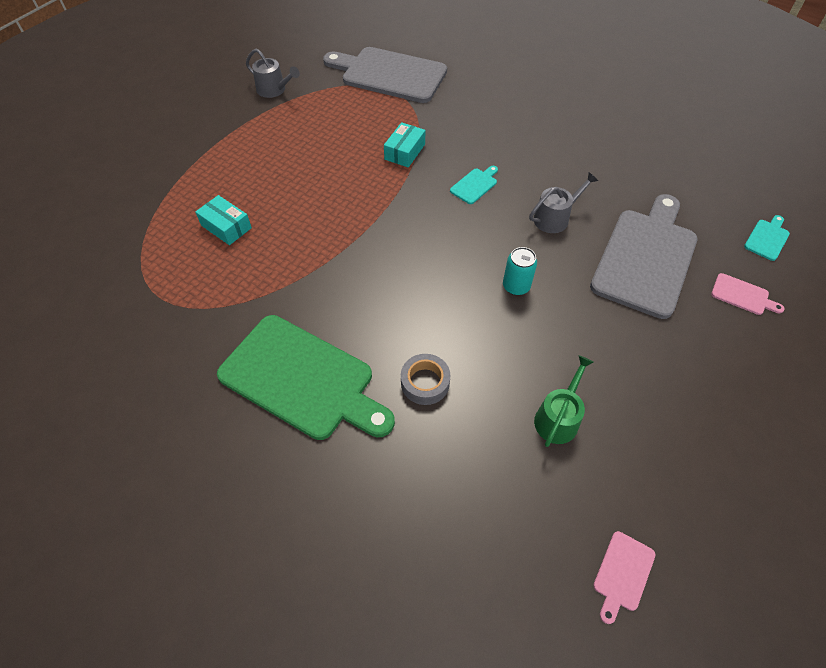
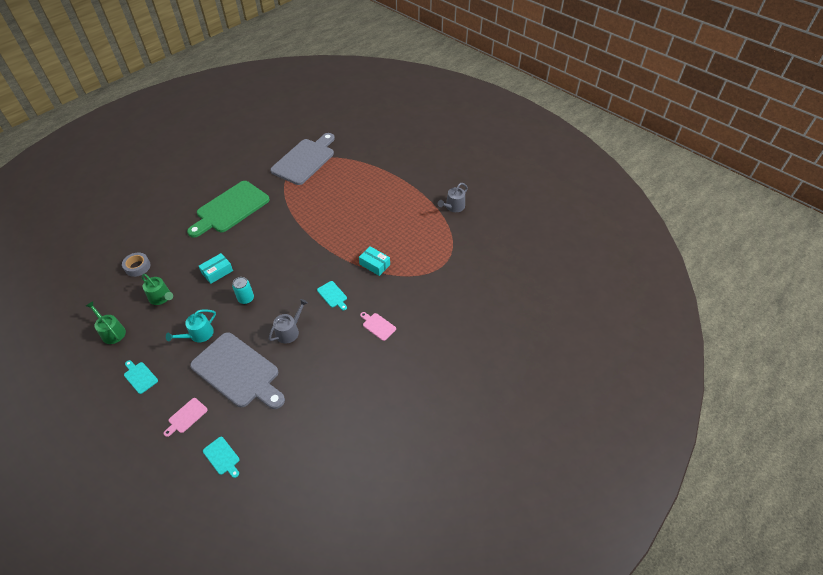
camera: 100 degrees right, 5 degrees down
turquoise box [195,195,252,245] -> turquoise box moved to [199,253,233,284]
grey cutting board [323,47,447,103] -> grey cutting board moved to [270,133,335,185]
grey tape [401,354,450,405] -> grey tape moved to [122,252,151,277]
grey watering can [529,172,598,233] -> grey watering can turned 120 degrees counterclockwise [269,299,308,344]
pink cutting board [593,531,656,624] -> pink cutting board moved to [360,312,396,341]
none -> green watering can [86,301,126,344]
none -> turquoise cutting board [124,360,158,394]
none -> turquoise watering can [166,310,216,342]

